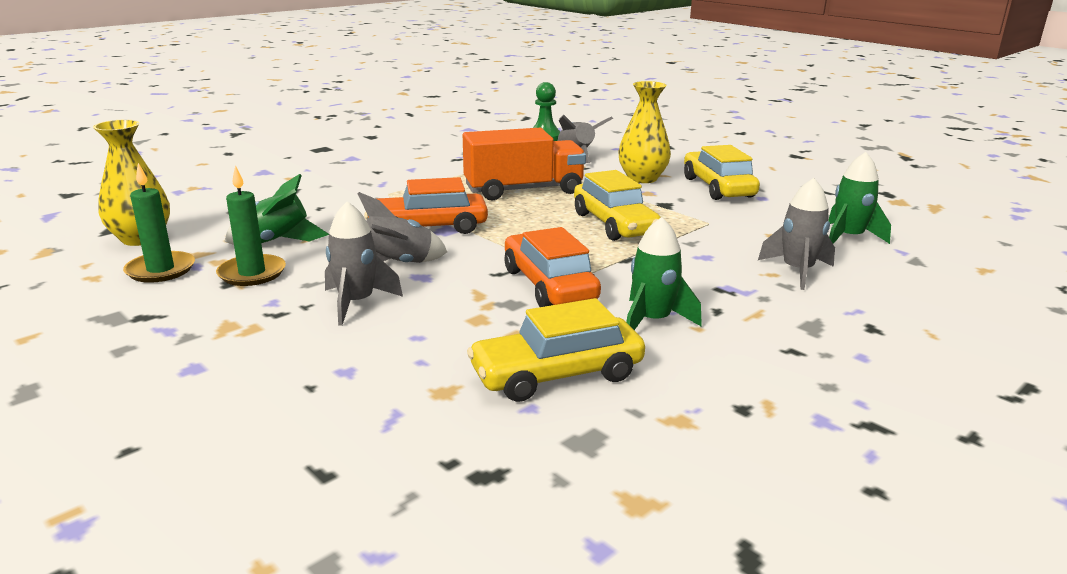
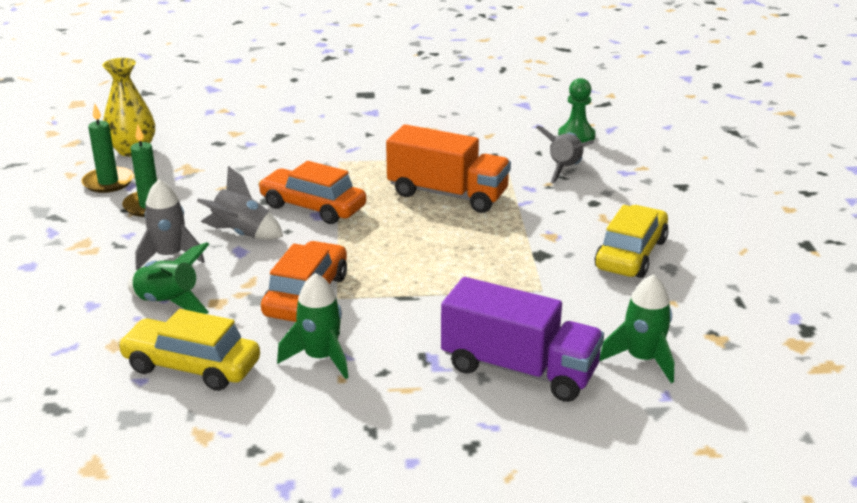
camera: 40 degrees right, 5 degrees up
green rocket [224,174,329,245] -> green rocket moved to [128,242,209,314]
yellow car [574,170,661,241] -> none
yellow vase [618,81,671,183] -> none
grey rocket [758,178,835,290] -> purple truck [441,277,604,402]

